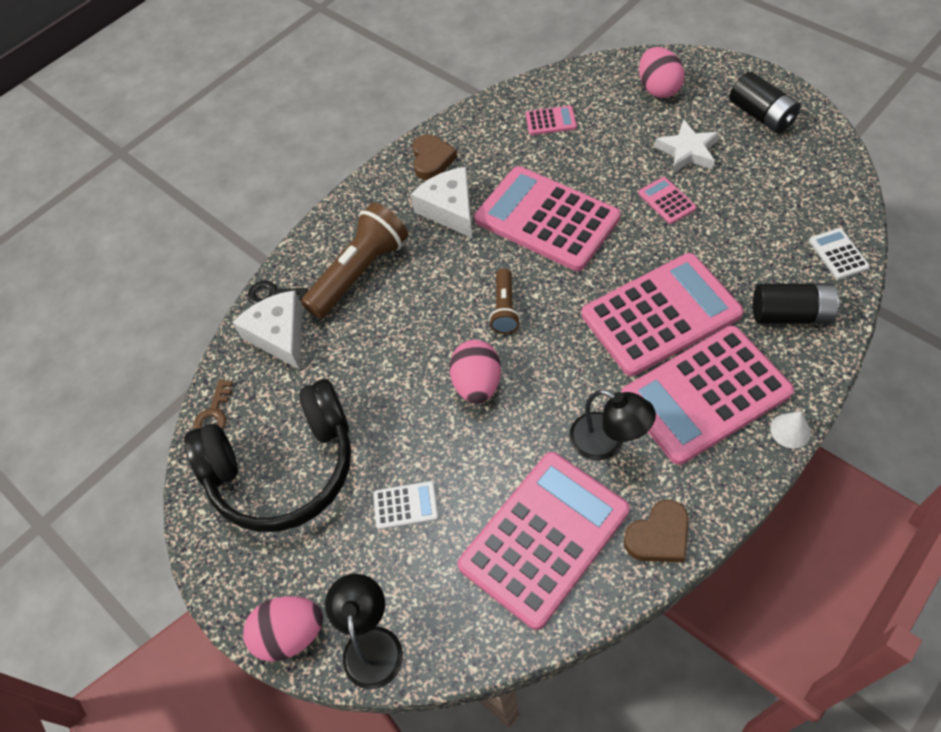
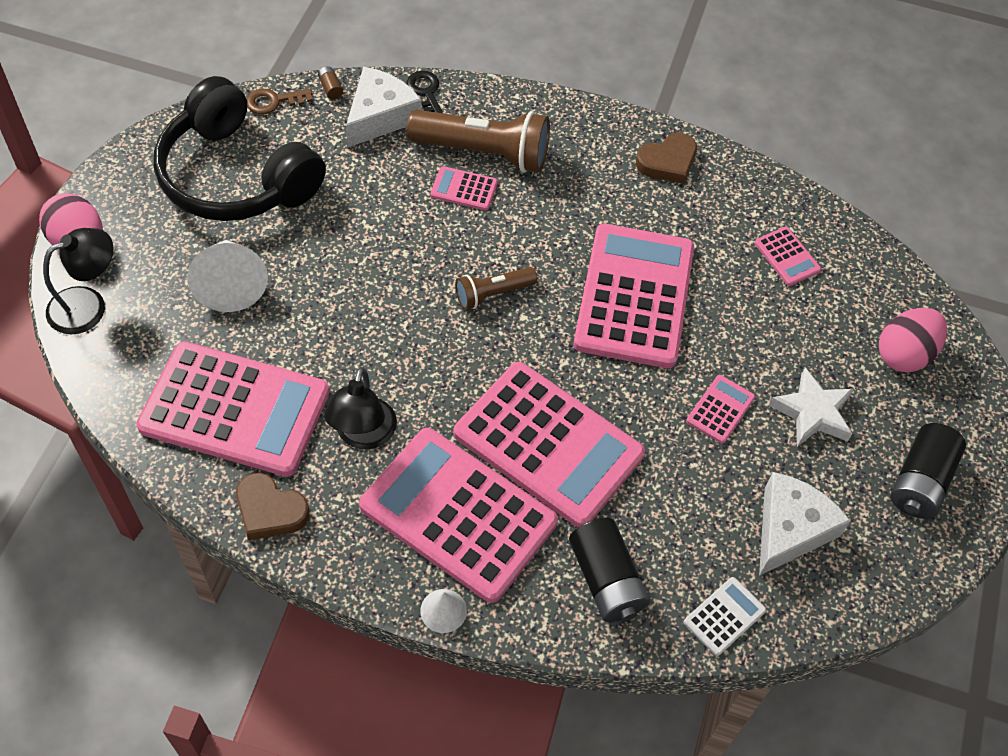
camera: 55 degrees right, 0 degrees up
white calculator [373,481,439,530] -> white cone [187,240,268,312]
white cheese [411,167,473,238] -> white cheese moved to [759,472,850,576]
pink egg [449,340,501,404] -> none
none -> brown battery [318,66,343,99]
none -> pink calculator [430,166,498,210]

